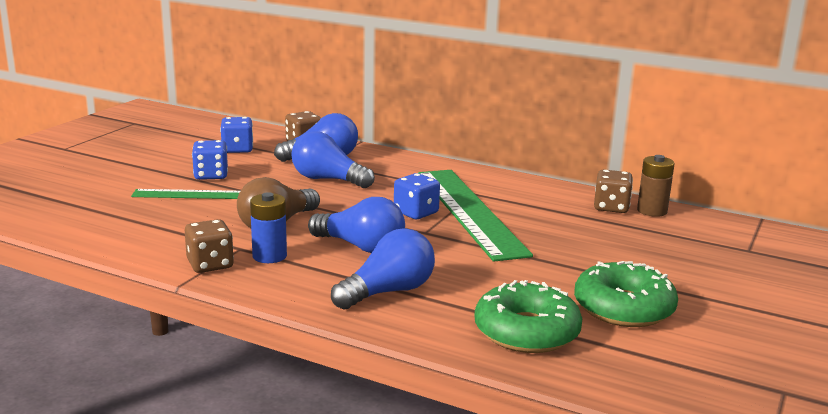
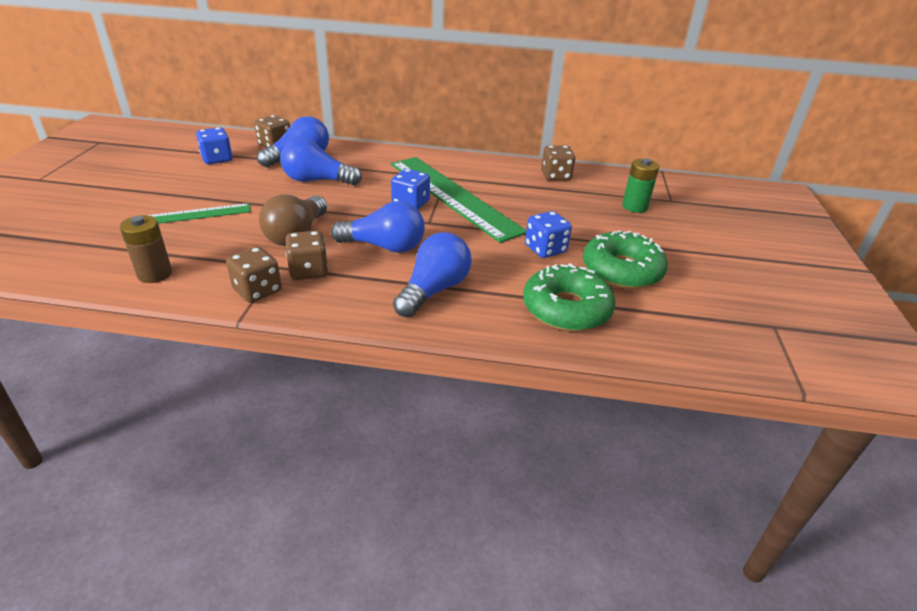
camera: 20 degrees left, 15 degrees up
blue dice [192,140,228,180] -> blue dice moved to [525,211,572,258]
blue battery [250,192,287,263] -> brown dice [285,231,328,280]
brown battery [637,155,675,217] -> brown battery moved to [120,215,172,283]
none -> green battery [622,158,659,213]

